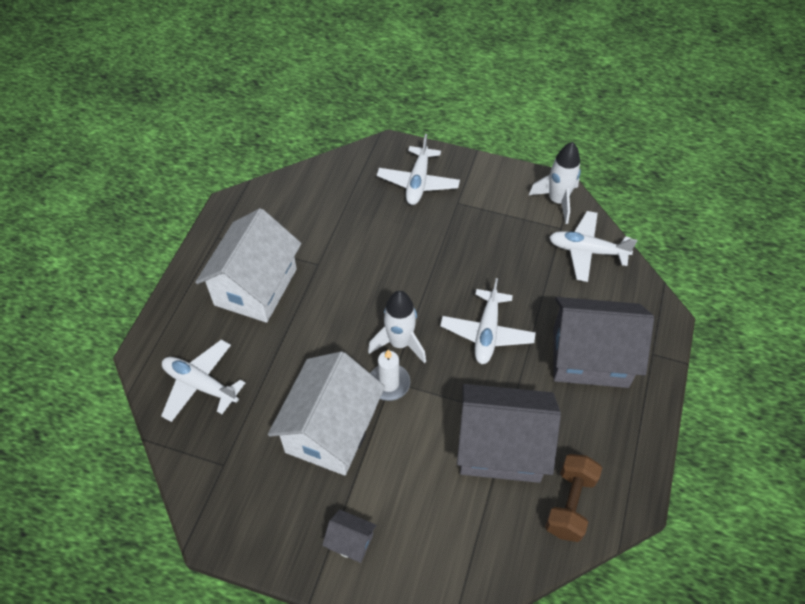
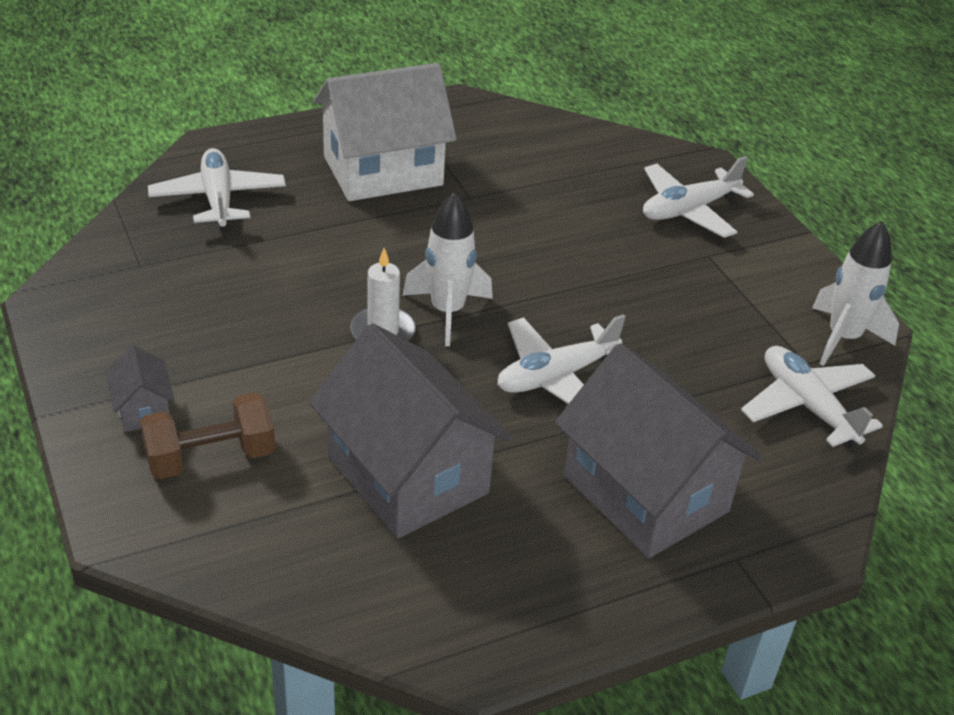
camera: 45 degrees right, 15 degrees down
white house [268,351,385,476] -> none
brown dumbbell [545,454,602,542] -> brown dumbbell moved to [140,392,275,479]

